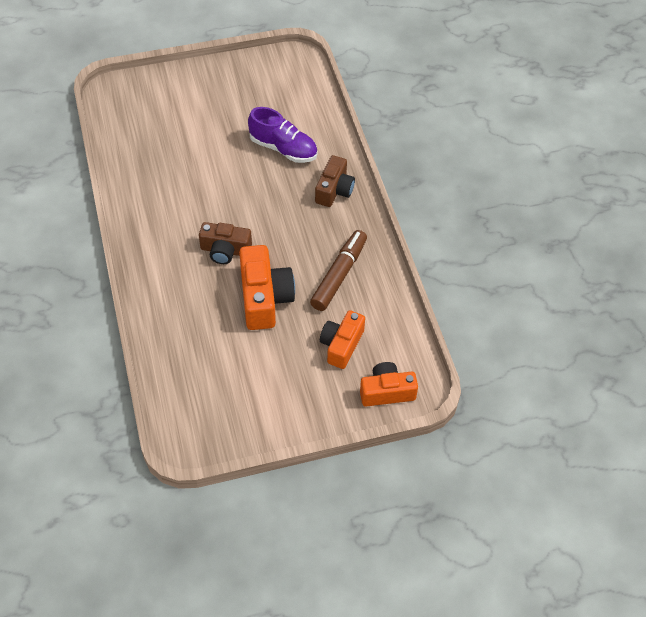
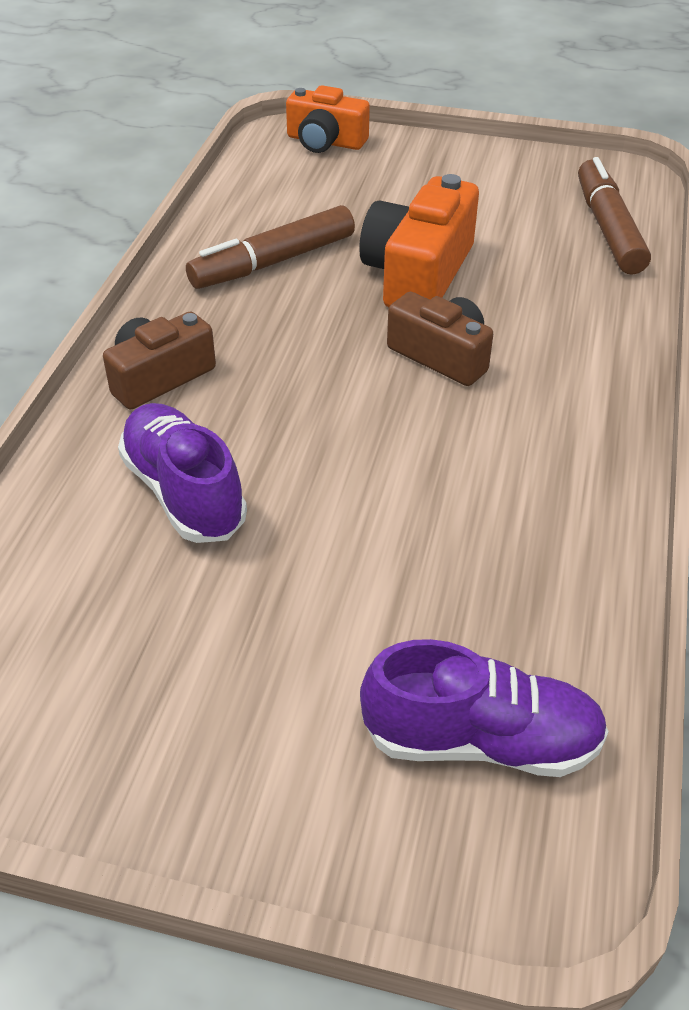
camera: 150 degrees left, 10 degrees down
orange camera [320,310,365,369] -> none
none -> purple shoe [360,639,609,777]
none -> brown marker [578,157,651,275]

